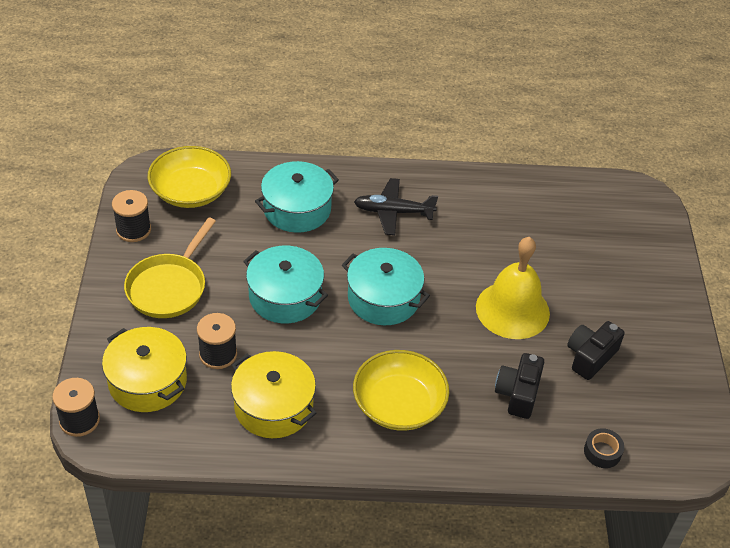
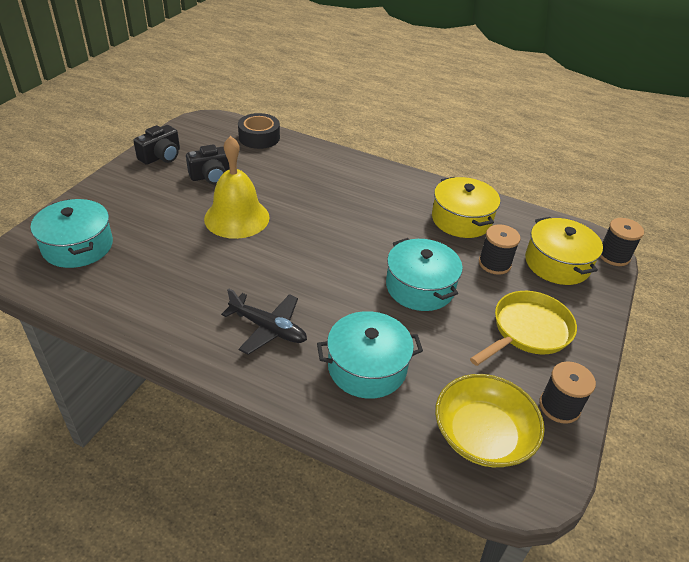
camera: 155 degrees left, 5 degrees down
turquoise pot [342,248,430,325] -> turquoise pot moved to [31,199,113,268]
yellow bowl [353,350,449,431] -> none
black camera [495,353,544,419] -> black camera moved to [133,125,180,165]
black tape [584,428,624,468] -> black tape [238,113,280,149], size x1.64

